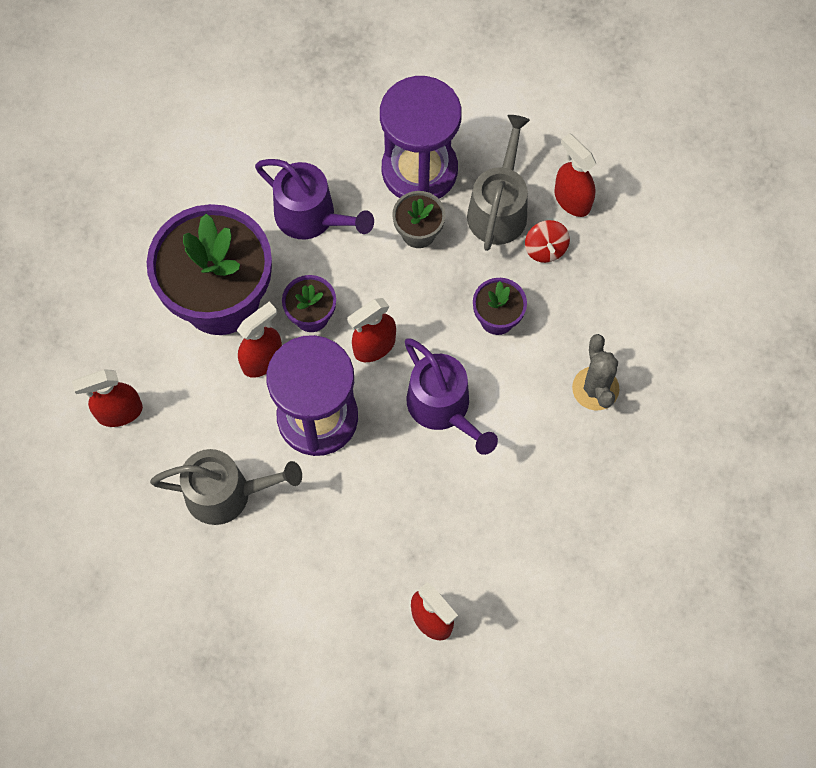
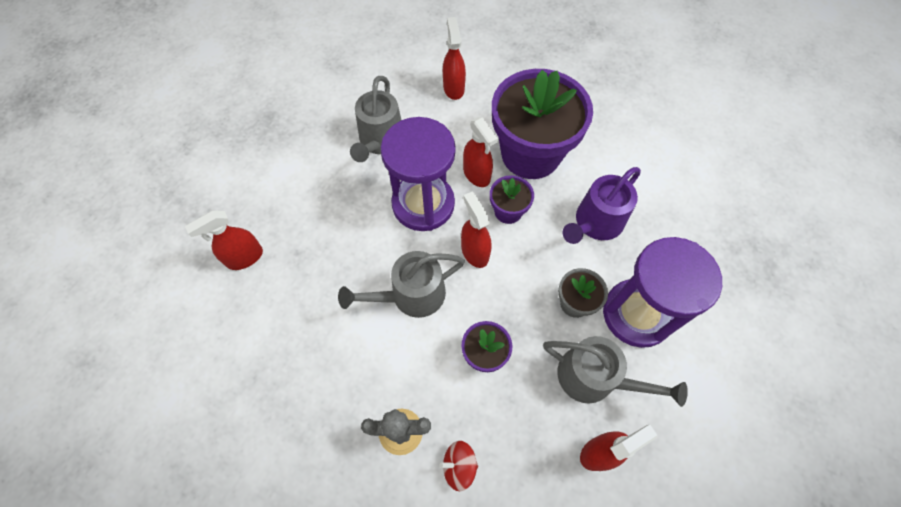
camera: 100 degrees right, 5 degrees down
purple watering can [405,339,498,455] -> grey watering can [338,251,465,318]
red spinning top [525,220,570,263] -> red spinning top moved to [440,441,478,491]

